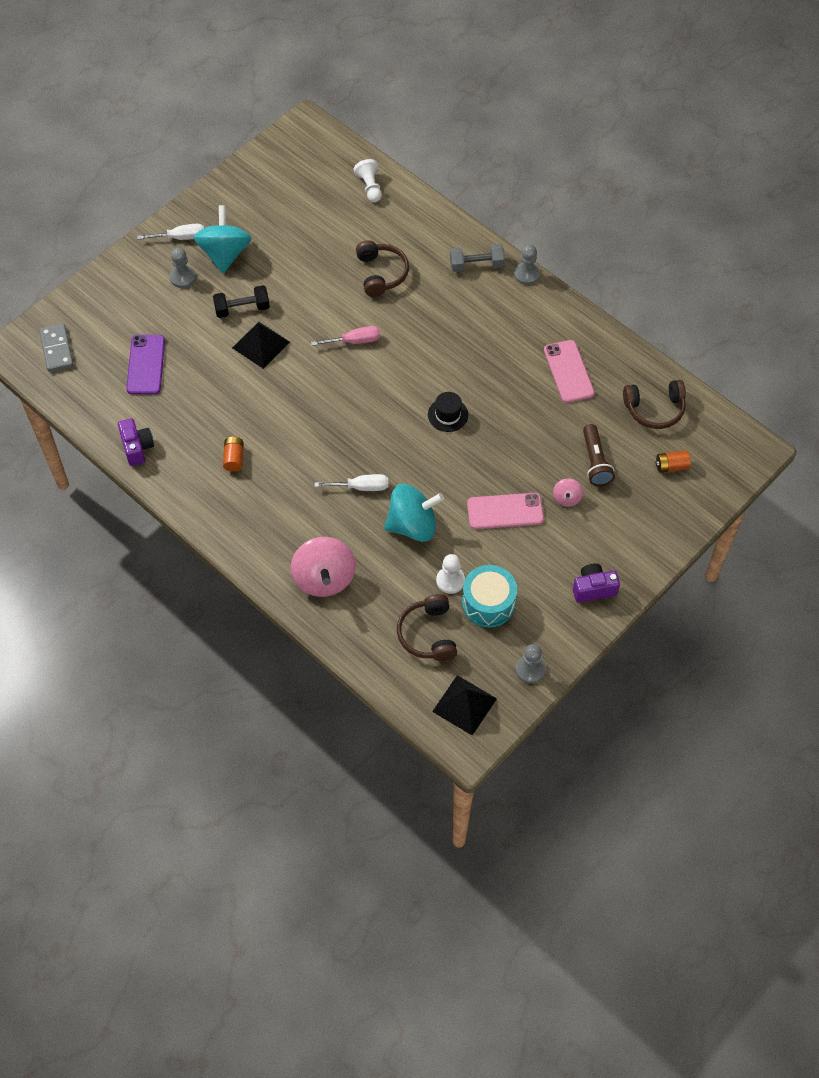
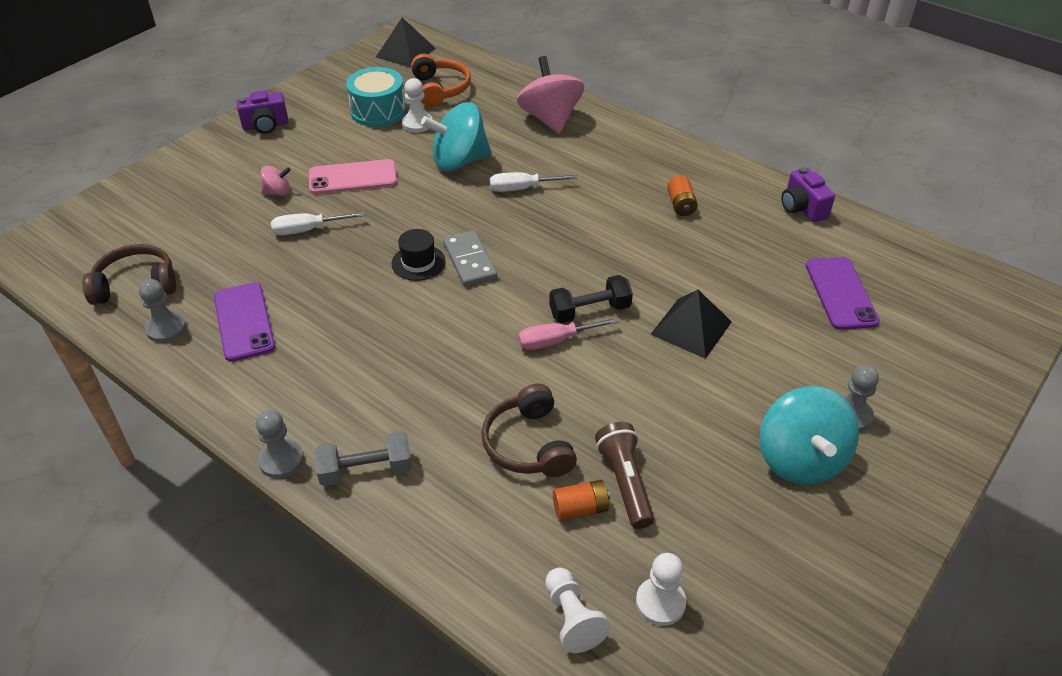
camera: 175 degrees right, 15 degrees down
grey domino [39,323,74,372] -> grey domino moved to [443,231,497,287]
white screwdriver [137,224,204,240] -> white screwdriver moved to [271,212,365,235]
black dumbbell [213,285,270,318] -> black dumbbell moved to [549,275,633,323]
brown headphones [397,594,457,661] -> orange headphones [411,54,471,107]
grey pawn [516,644,545,684] -> grey pawn moved to [139,279,186,343]
pink phone [544,340,595,403] -> purple phone [214,282,275,362]
pink spinning top [553,478,583,507] -> pink spinning top turned 75 degrees clockwise [261,166,291,196]
brown flashlight [583,424,615,486] -> brown flashlight moved to [595,422,654,529]
orange battery [655,450,691,473] -> orange battery moved to [553,480,610,521]
none -> white pawn [636,553,686,626]

